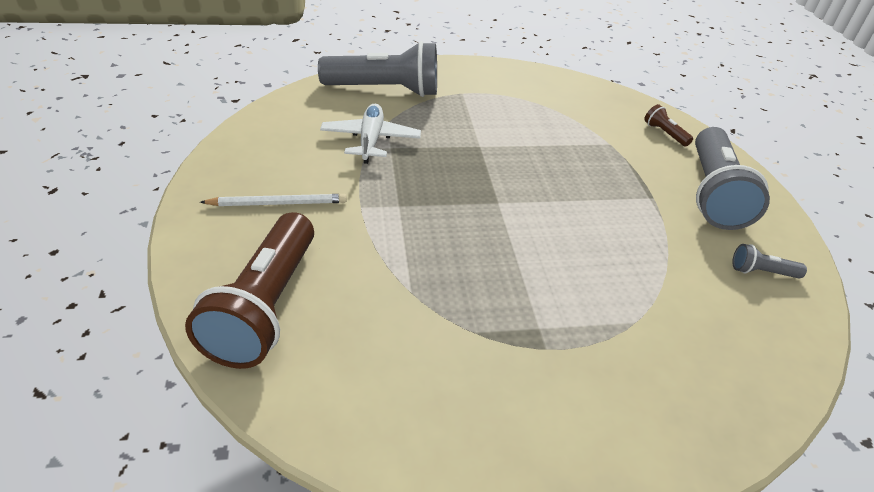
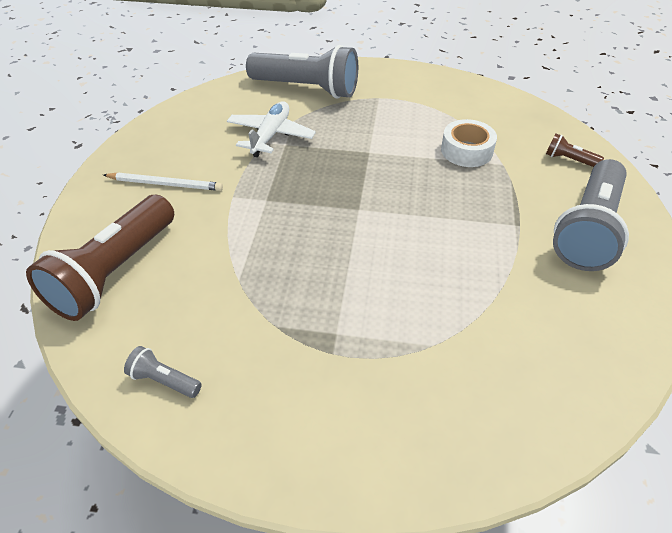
camera: 20 degrees right, 5 degrees up
brown flashlight [644,104,693,147] -> brown flashlight turned 45 degrees counterclockwise [546,133,604,167]
grey flashlight [732,244,807,279] -> grey flashlight moved to [124,346,202,398]
none -> white tape [441,119,497,167]

